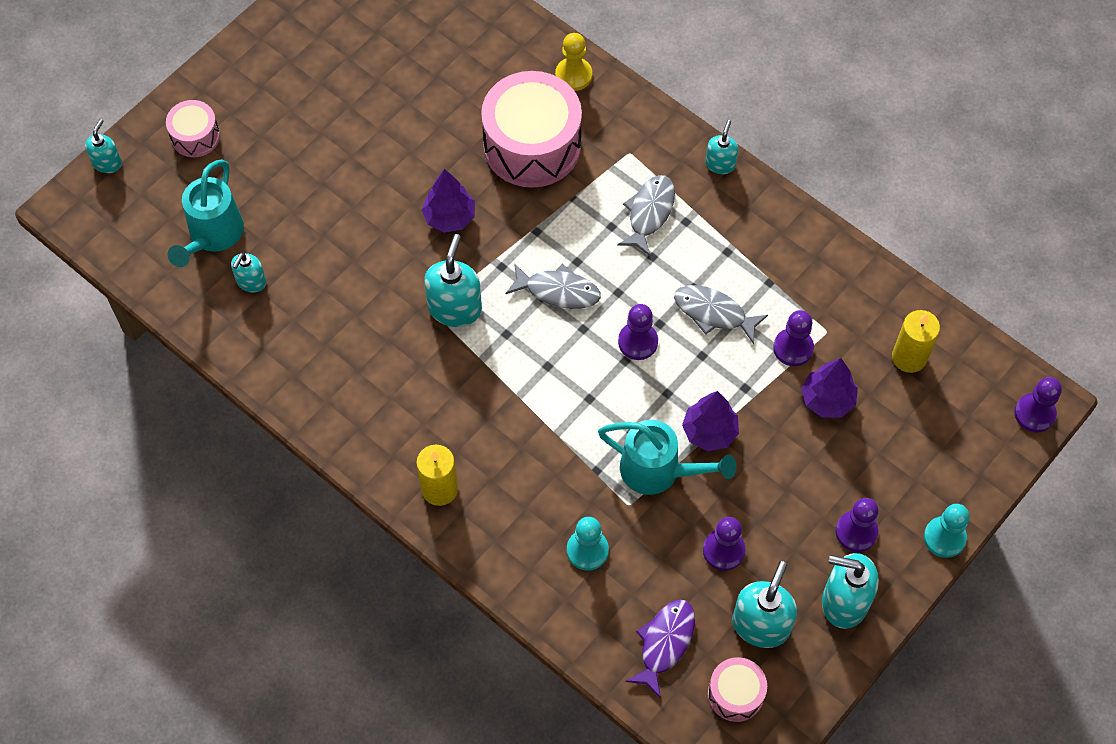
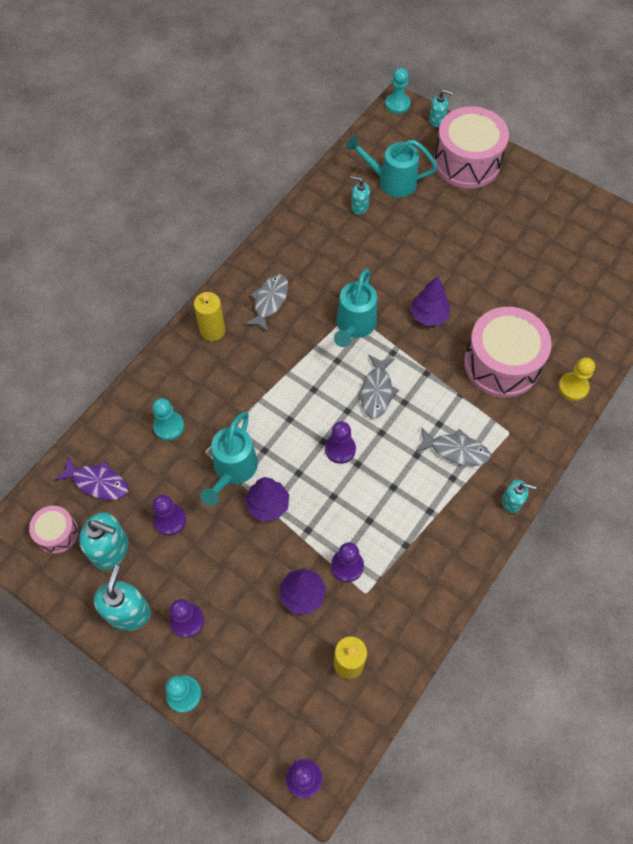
camera: 85 degrees right, 0 degrees up
pink drum [166,100,220,157] -> pink drum [434,106,509,188], size x2.01
turquoise soap dispenser [424,234,482,327] -> turquoise watering can [334,269,377,347]
grey fish [674,285,768,344] -> grey fish moved to [244,274,289,332]
none -> turquoise pawn [385,68,410,114]

